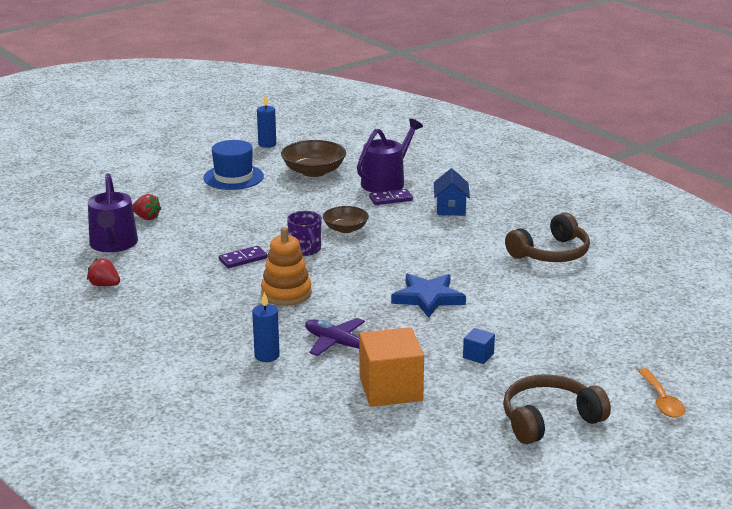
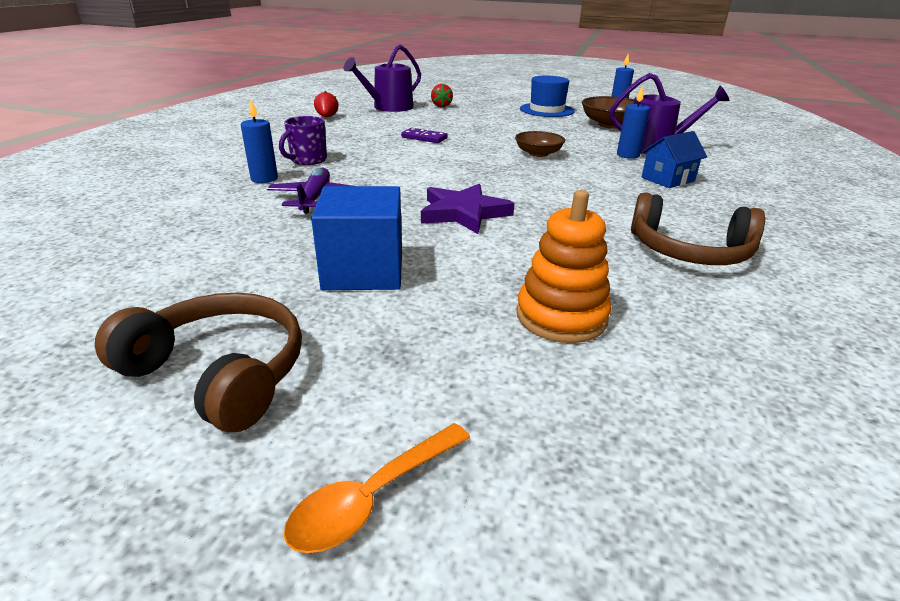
camera: 55 degrees right, 5 degrees up
orange stacking toy [261,227,312,306] -> orange stacking toy moved to [516,190,611,343]
purple mug [287,211,322,256] -> purple mug moved to [279,116,327,165]
orange cube [359,327,424,407] -> none
purple domino [369,189,413,205] -> blue candle [617,87,650,159]
blue star [391,273,466,318] -> purple star [421,184,515,234]
blue cube [463,328,495,364] -> blue cube [311,186,402,290], size x2.20

